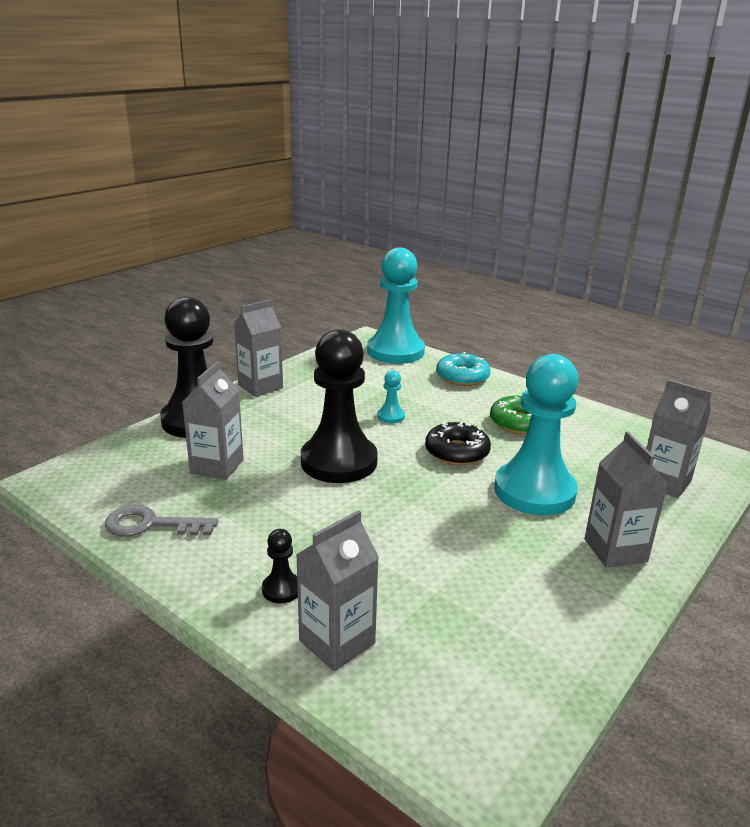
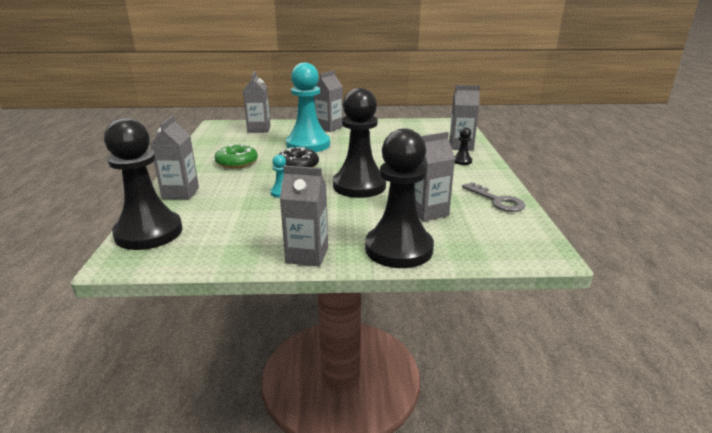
camera: 130 degrees left, 0 degrees up
turquoise pawn [367,247,425,364] -> black pawn [104,118,182,250]
turquoise donut [436,352,490,386] -> grey carton [150,115,199,199]

